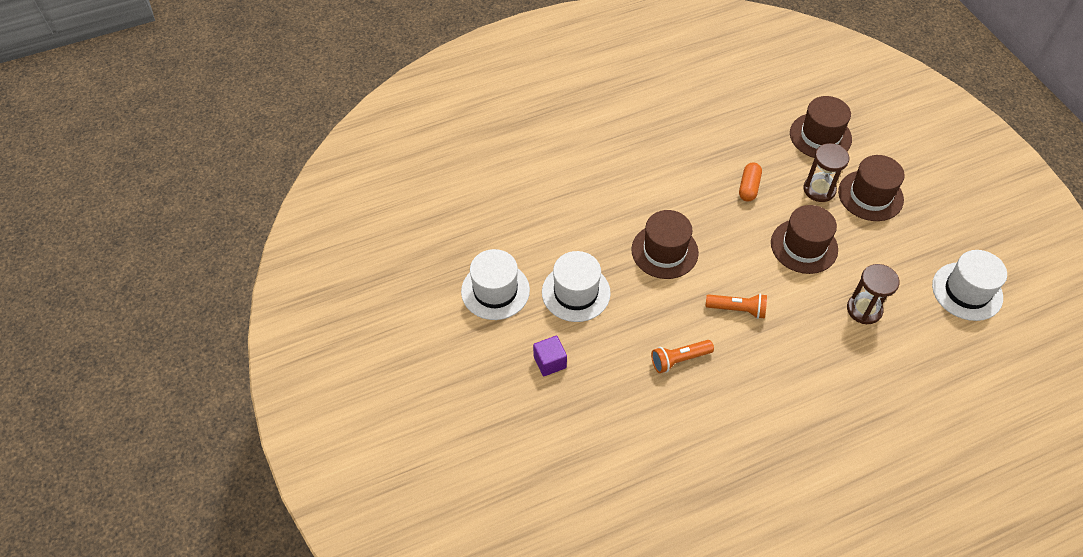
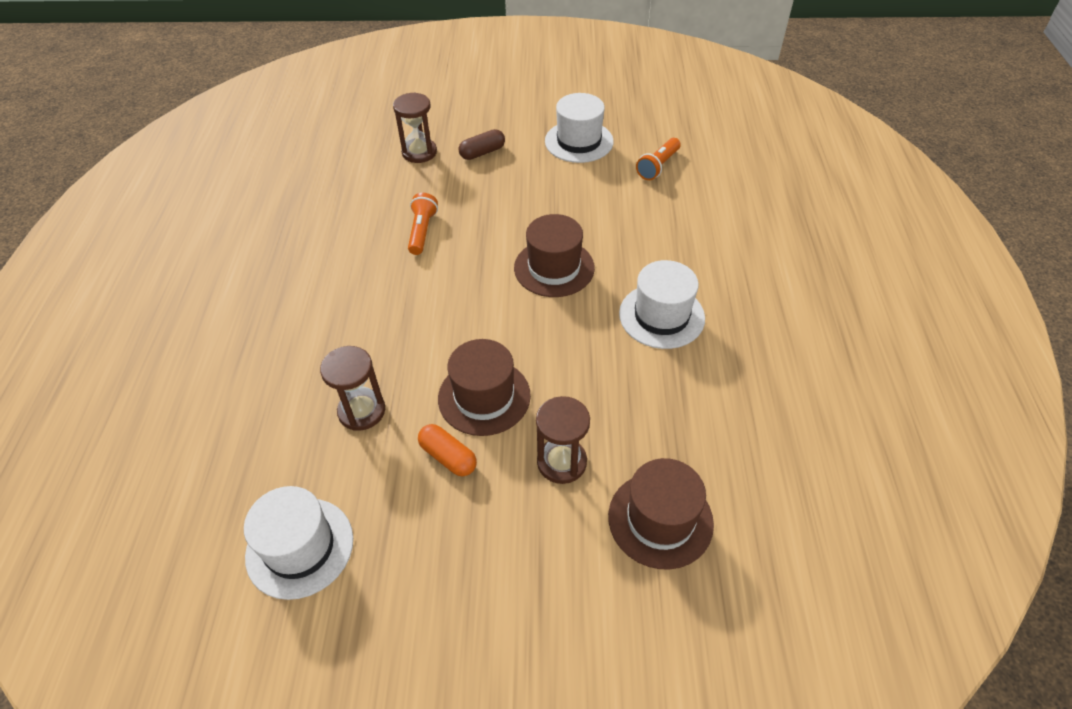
camera: 115 degrees right, 5 degrees down
purple cube [533,336,567,377] -> brown capsule [459,129,505,160]
white hat [542,251,611,322] -> white hat moved to [619,260,705,349]
orange flashlight [705,294,767,319] -> orange flashlight moved to [636,138,681,180]
orange capsule [739,162,762,202] -> orange capsule moved to [418,424,477,476]
brown hat [838,155,905,221] -> none
none -> brown hourglass [393,92,437,163]

